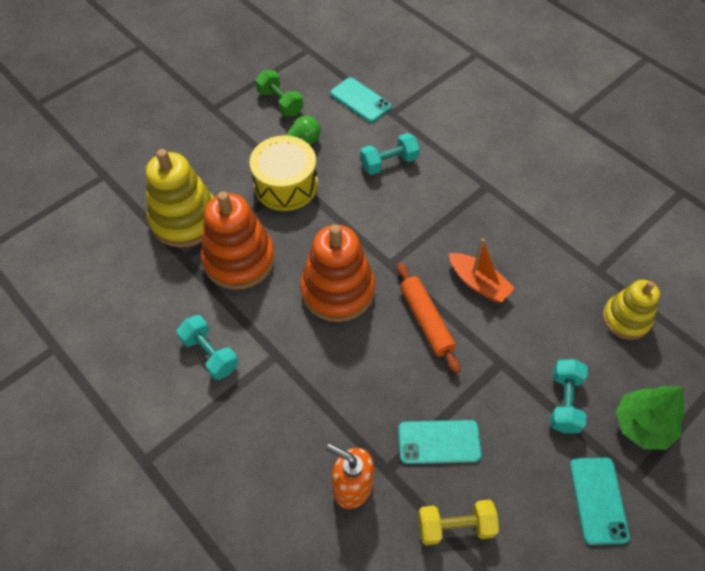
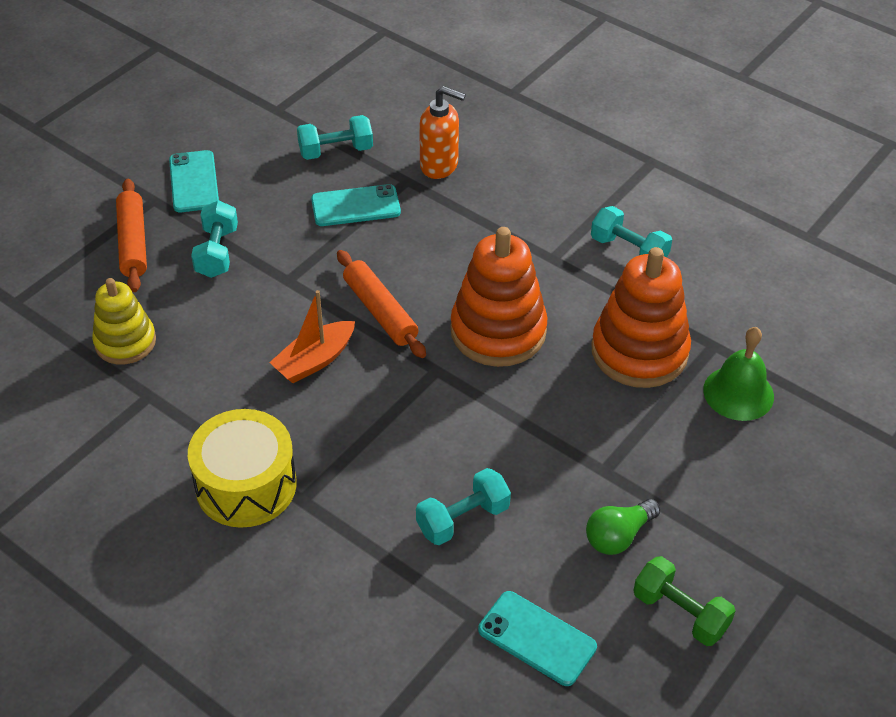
camera: 170 degrees right, 10 degrees down
yellow stacking toy [146,149,214,248] -> green bell [703,327,774,421]
yellow drum [249,135,318,211] -> yellow drum moved to [188,409,297,528]
yellow dumbbell [418,500,499,545] -> turquoise dumbbell [297,115,373,160]
orange boat [449,238,515,303] -> orange boat turned 75 degrees counterclockwise [269,290,355,383]
green tree [616,386,684,450] -> orange rolling pin [116,179,147,292]

